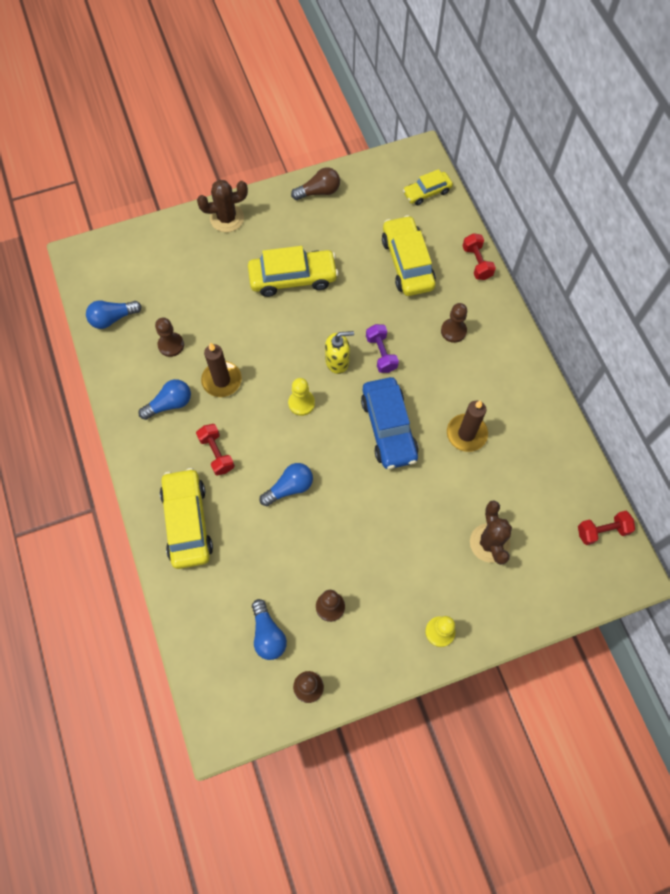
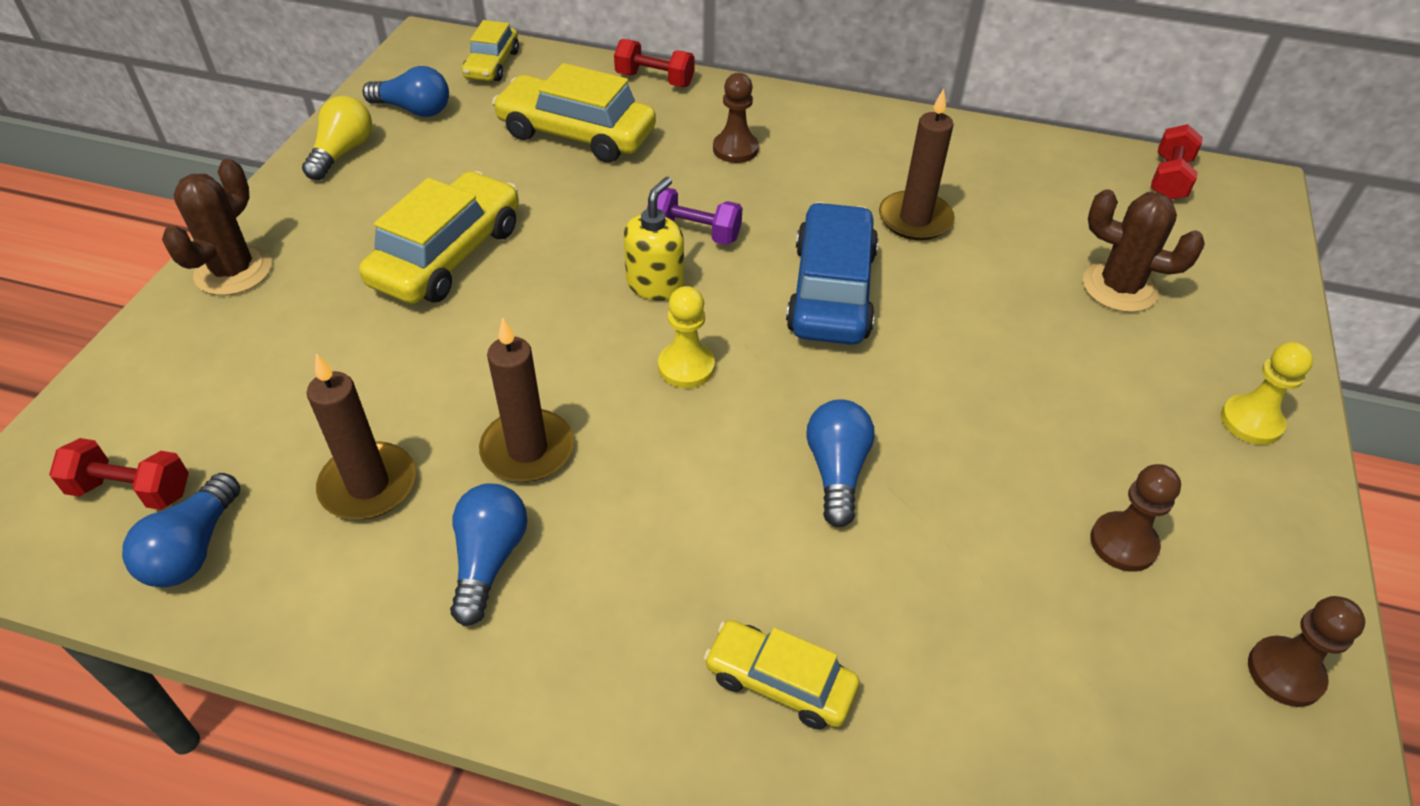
camera: 55 degrees left, 20 degrees down
brown pawn [155,317,184,357] -> brown candle [307,354,416,520]
yellow car [160,468,213,569] -> yellow car [704,620,860,730], size x0.59
red dumbbell [196,424,235,476] -> red dumbbell moved to [49,438,189,510]
blue light bulb [252,599,287,660] -> blue light bulb moved to [363,66,449,117]
brown light bulb [291,167,340,200] -> yellow light bulb [302,96,372,180]
blue car [361,377,419,469] -> blue car turned 105 degrees counterclockwise [786,202,879,345]

